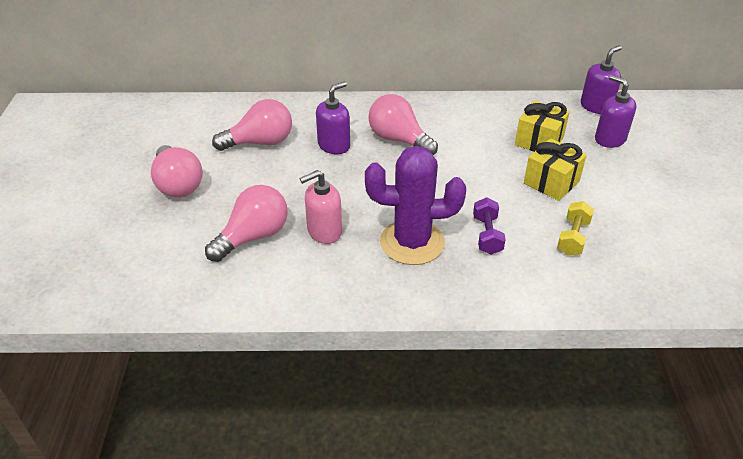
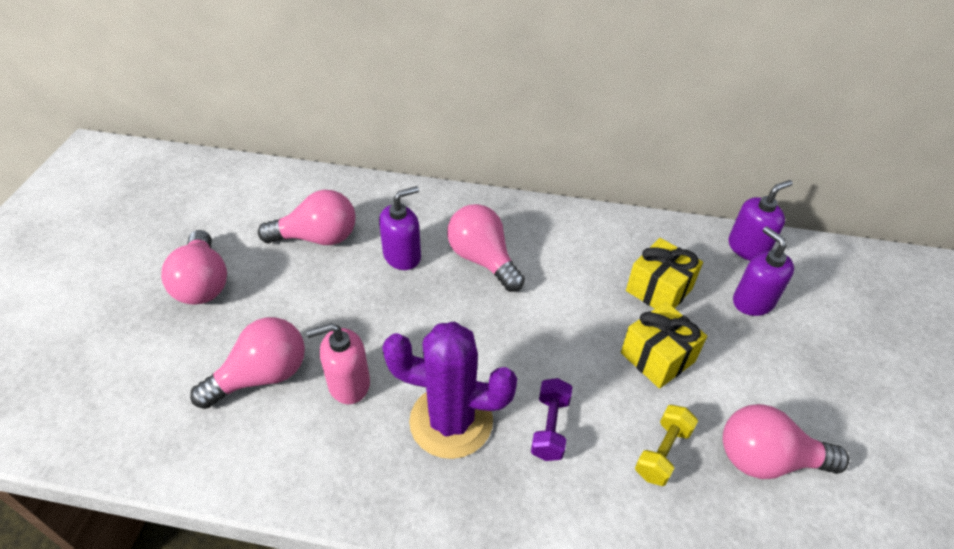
camera: 10 degrees right, 5 degrees up
none -> pink light bulb [723,404,849,479]

